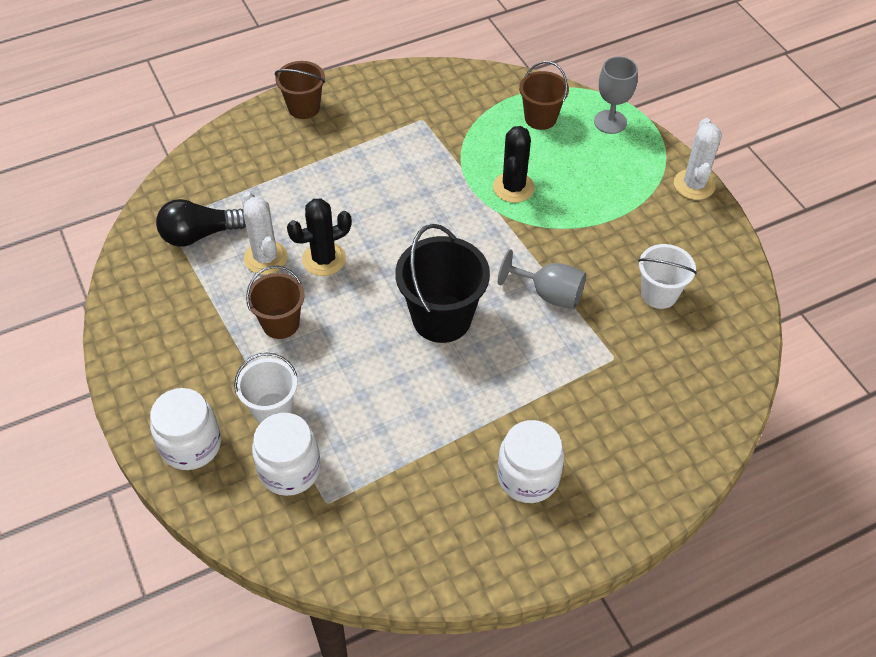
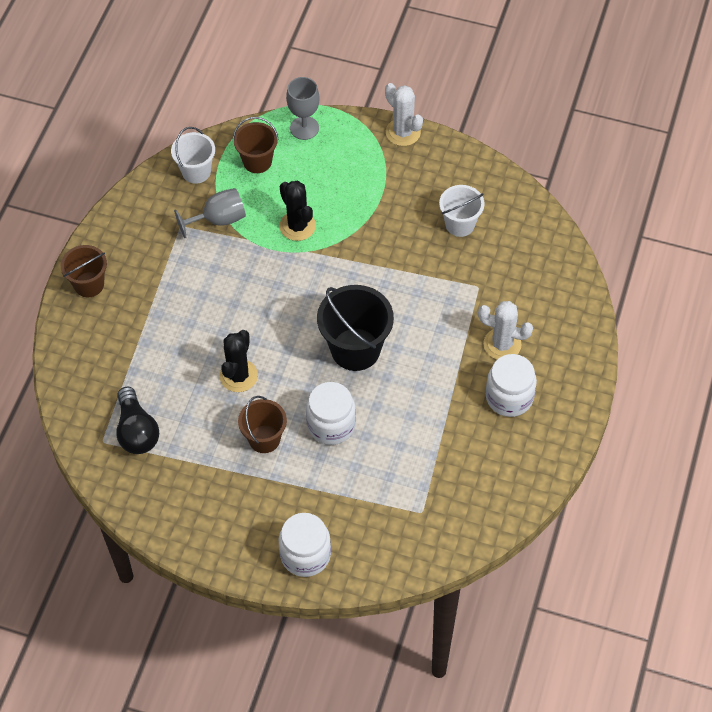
camera: 45 degrees left, 5 degrees up
black light bulb [156,199,246,247] -> black light bulb turned 45 degrees counterclockwise [116,387,159,454]
white bucket [234,353,297,424] -> white bucket moved to [171,127,215,184]
white cactus [241,192,288,275] -> white cactus moved to [478,301,533,359]
white jar [252,413,321,496] -> white jar moved to [306,382,356,445]
grey goblet [498,249,586,309] -> grey goblet moved to [174,188,246,238]

